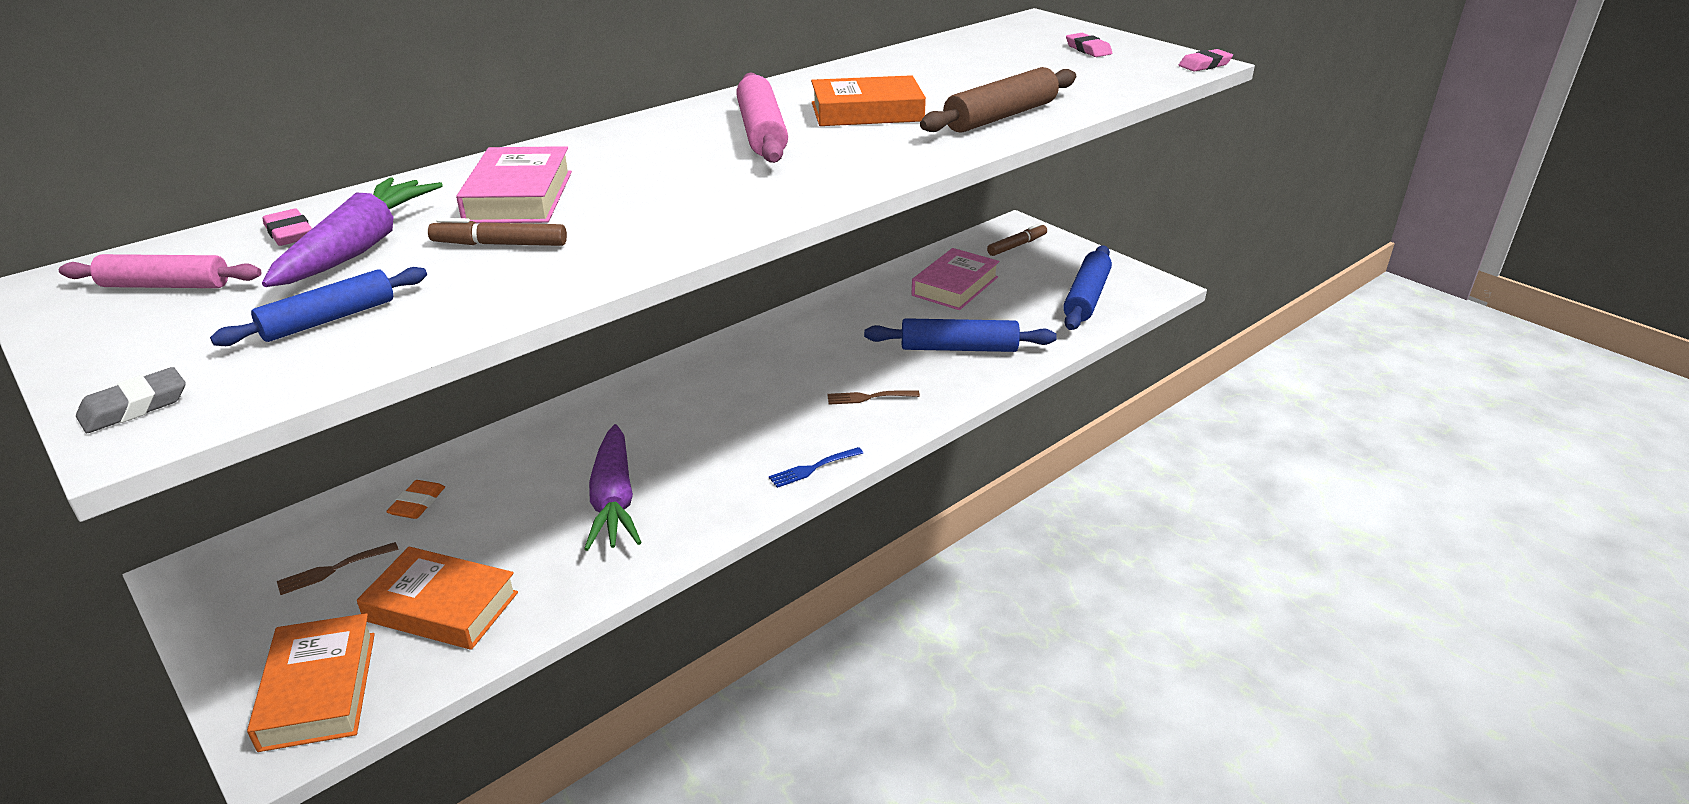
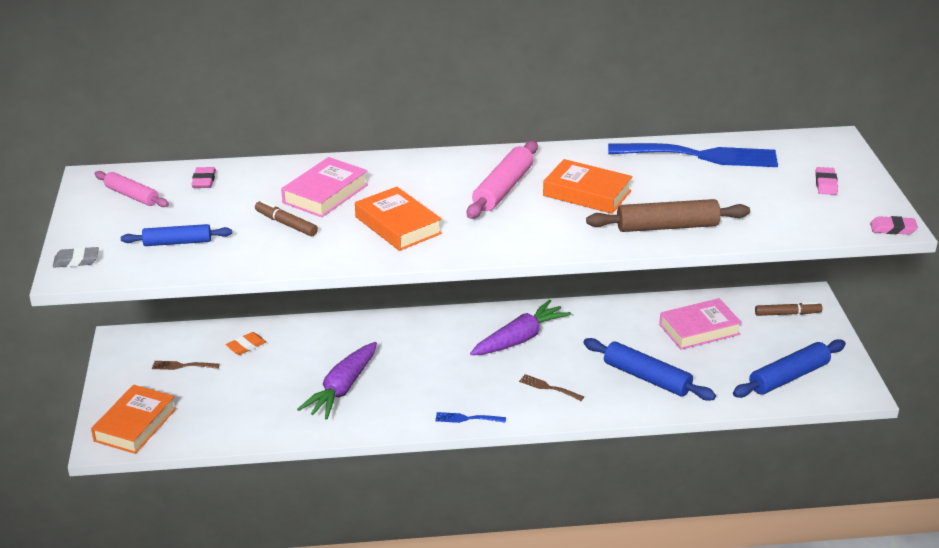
camera: 35 degrees right, 0 degrees up
purple carrot [262,177,443,287] -> purple carrot moved to [470,300,571,355]
orange book [357,546,518,650] -> orange book moved to [355,187,442,251]
none -> blue fork [608,143,778,167]

